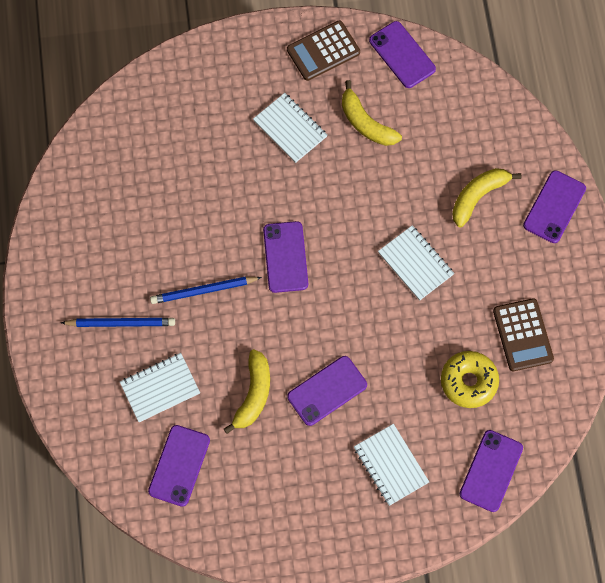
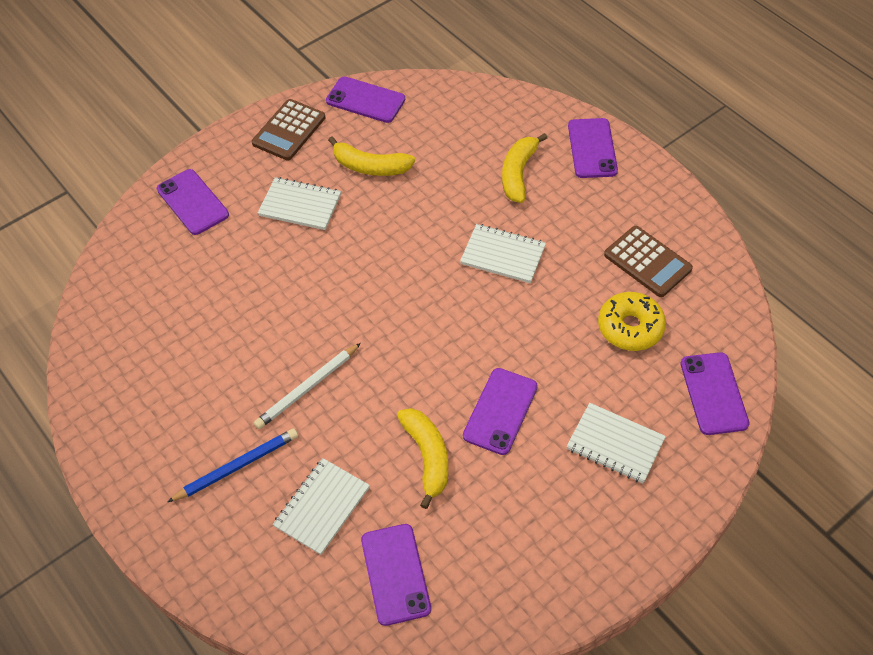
camera: 30 degrees left, 15 degrees down
blue pencil [150,277,262,304] -> white pencil [254,343,361,429]
purple phone [263,221,308,293] -> purple phone moved to [157,169,229,235]

